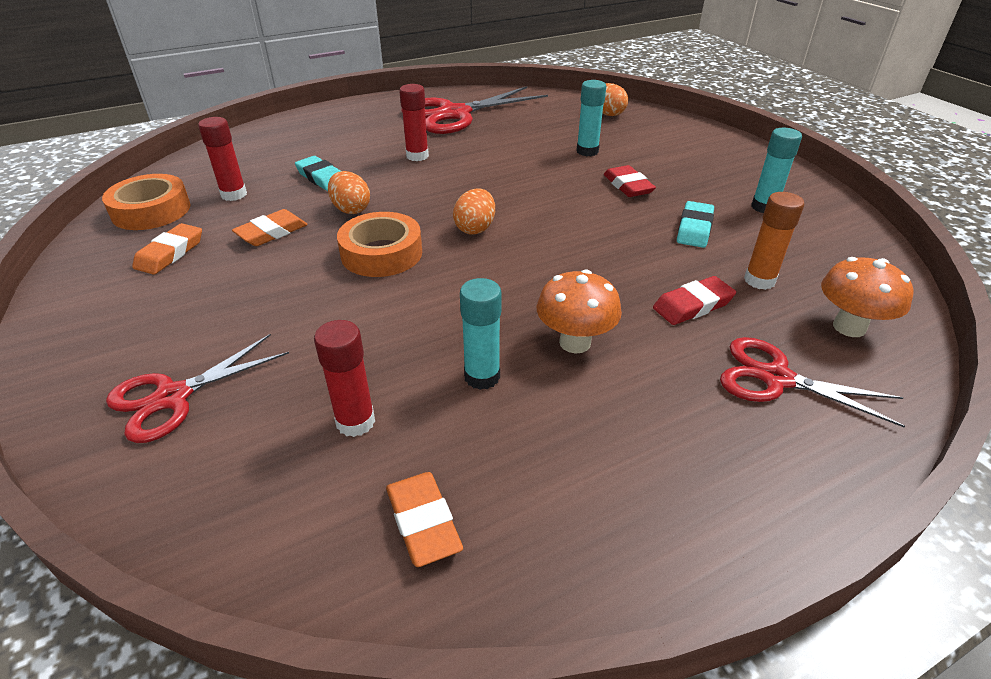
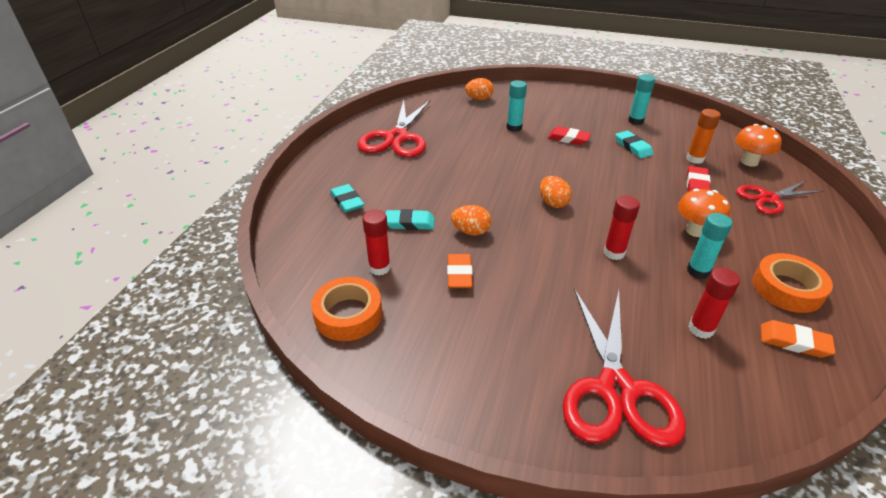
camera: 45 degrees left, 0 degrees up
red scissors [106,334,289,443] -> red scissors [563,288,686,447], size x1.63
orange eraser [132,223,202,275] -> none
orange tape [337,212,422,277] -> orange tape moved to [753,253,833,313]
red glue stick [399,84,429,161] -> red glue stick moved to [604,196,640,260]
none -> turquoise eraser [330,184,364,213]

